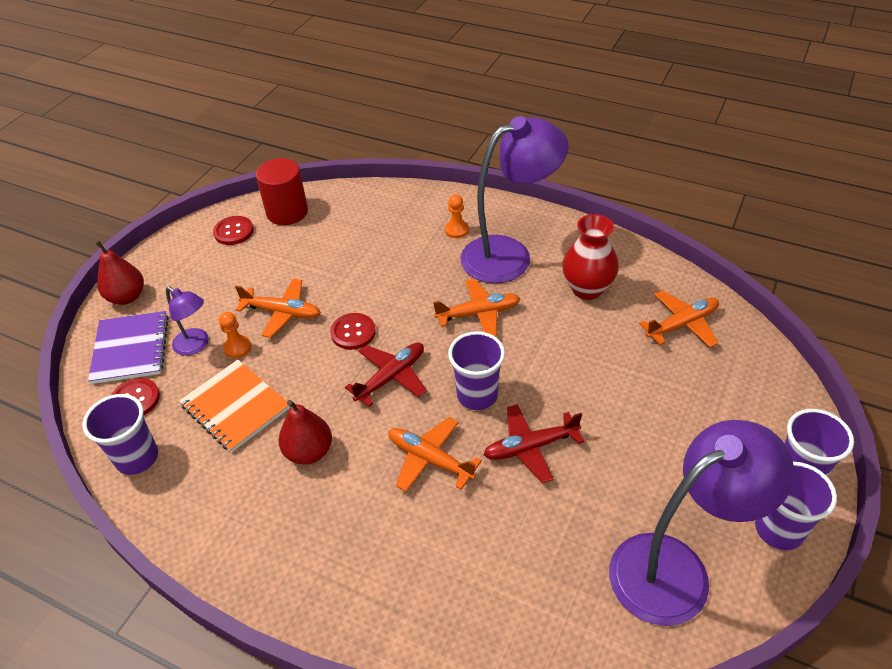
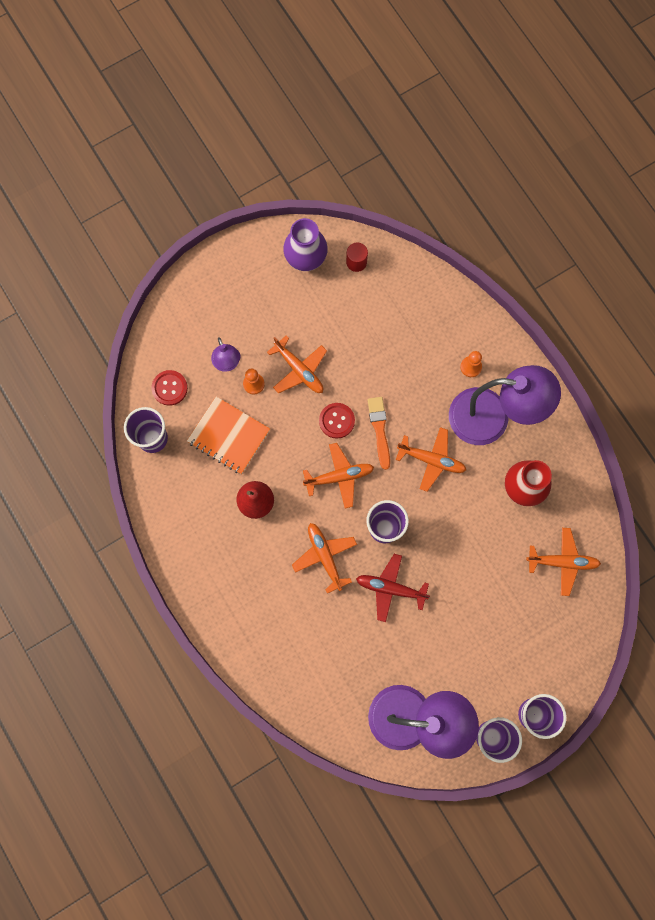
camera: 30 degrees right, 30 degrees up
purple notebook [88,311,169,384] -> none
red pear [95,240,144,305] -> none
orange notebook [179,360,290,452] -> orange notebook turned 45 degrees counterclockwise [187,396,270,474]
red button [213,216,254,245] -> purple vase [283,218,328,271]
red cylinder [256,158,308,225] -> red cylinder [346,242,368,272], size x0.55
red plane [345,343,427,407] -> orange plane [303,443,374,509]
none -> orange brush [368,397,390,470]

